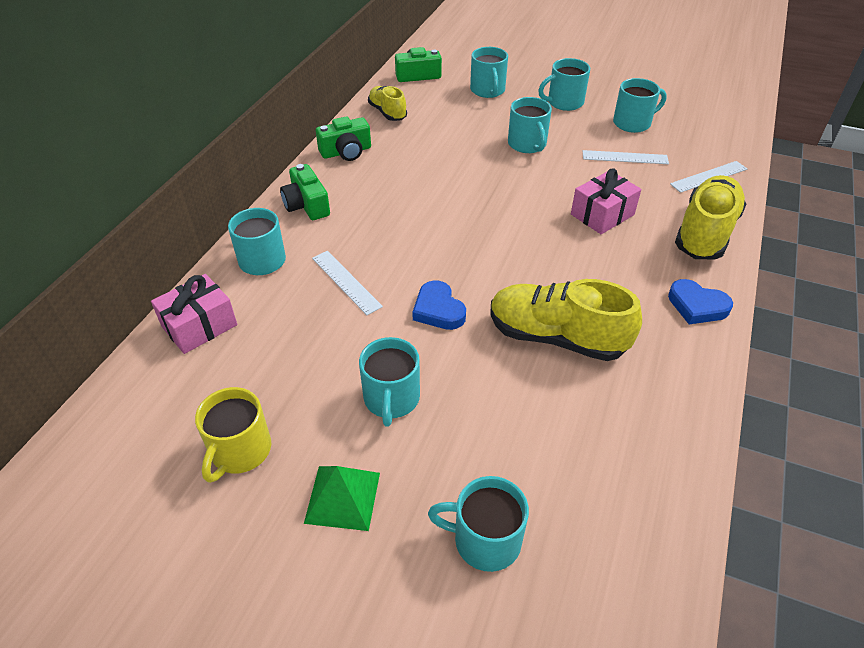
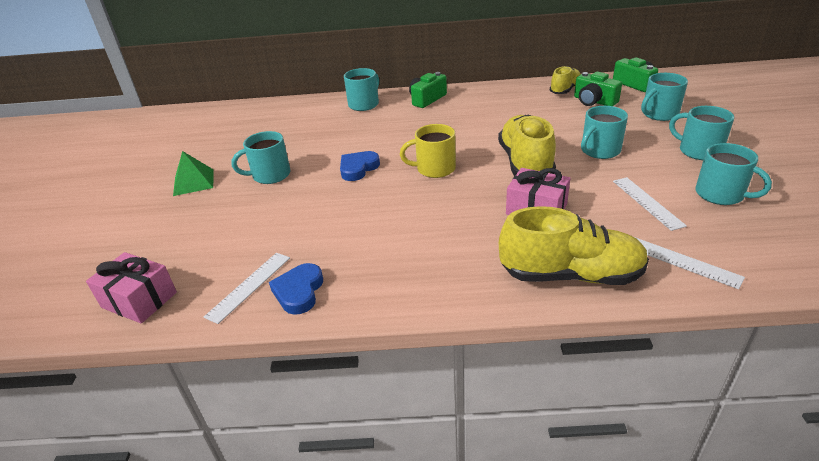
camera: 70 degrees right, 10 degrees down
pink gift [151,274,237,354] -> pink gift moved to [86,252,177,324]
yellow mug [195,387,271,483] -> yellow mug moved to [400,124,456,178]
white ruler [312,251,383,315] -> white ruler moved to [204,253,290,324]
green camera [316,117,371,161] -> green camera moved to [574,72,622,106]
turquoise mug [428,476,529,572] -> none
yellow shoe [491,279,642,361] -> yellow shoe moved to [498,115,556,176]
blue heart [668,279,733,324] -> blue heart moved to [269,263,323,315]

